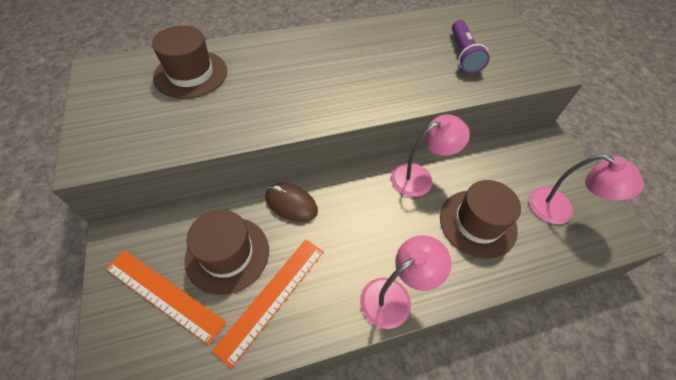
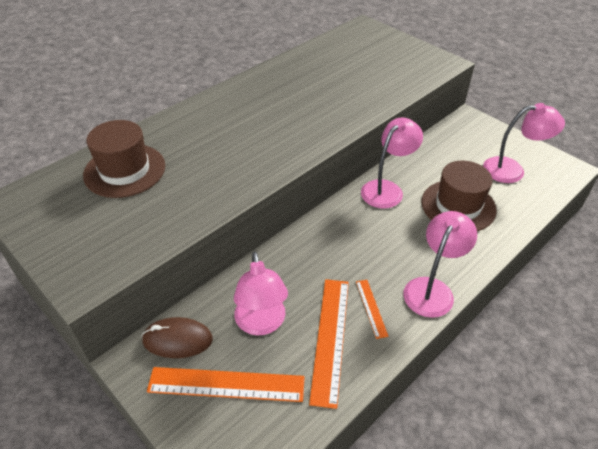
camera: 25 degrees left, 10 degrees down
brown hat [184,209,269,295] -> pink lamp [234,251,288,335]
brown mouse [265,183,318,222] -> brown mouse moved to [142,317,213,358]
purple flashlight [452,20,490,74] -> none
none -> orange ruler [356,280,389,339]

